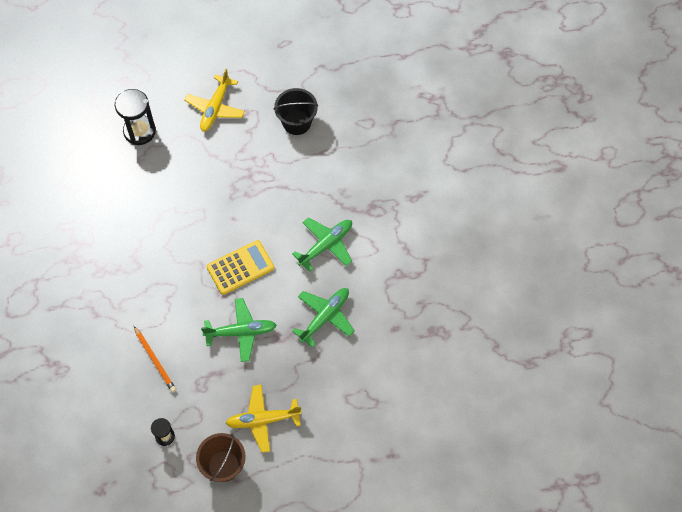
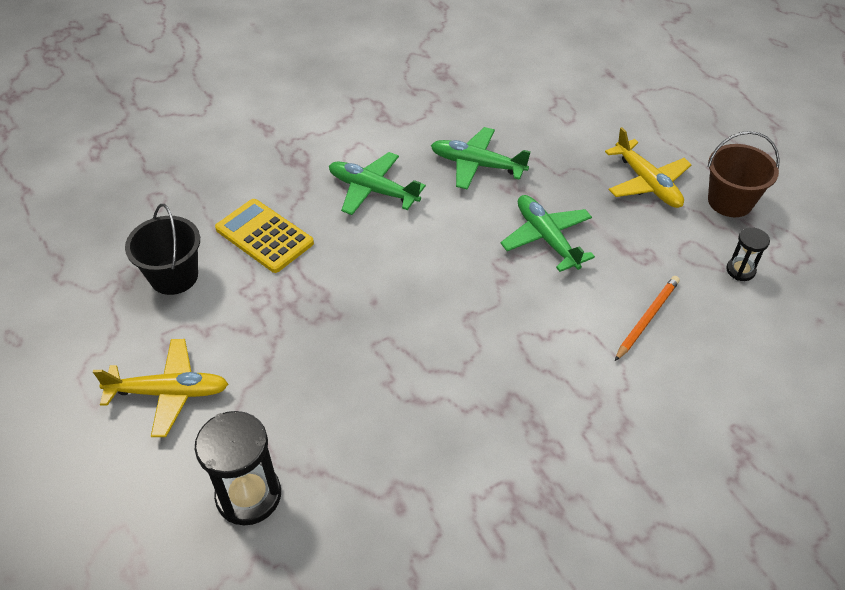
camera: 110 degrees left, 15 degrees down
yellow calculator [207,240,274,295] -> yellow calculator moved to [215,199,314,273]

